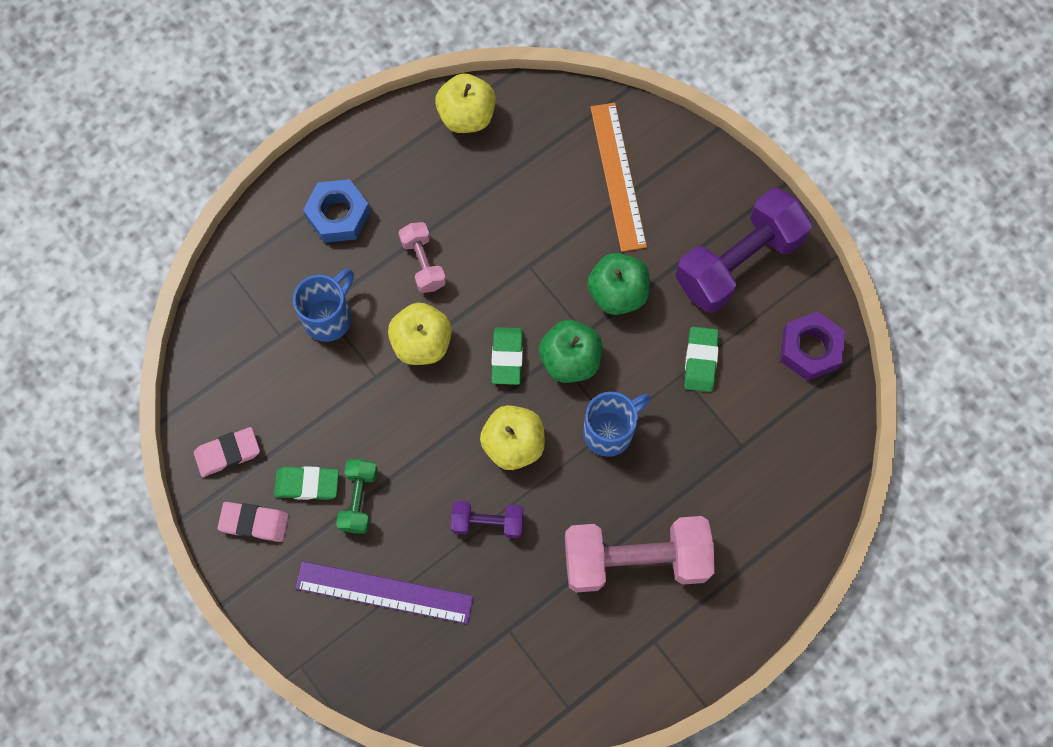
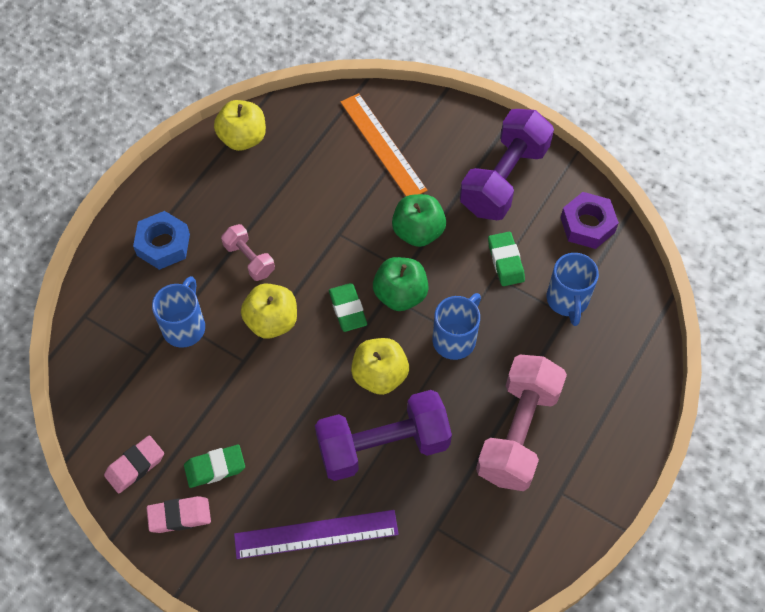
camera: 20 degrees left, 10 degrees down
green dumbbell [336,459,378,534] -> none
purple dumbbell [451,501,523,538] -> purple dumbbell [315,390,452,481], size x1.99
pink dumbbell [565,516,715,592] -> pink dumbbell turned 45 degrees counterclockwise [476,355,567,491]
none -> blue mug [547,253,599,326]

